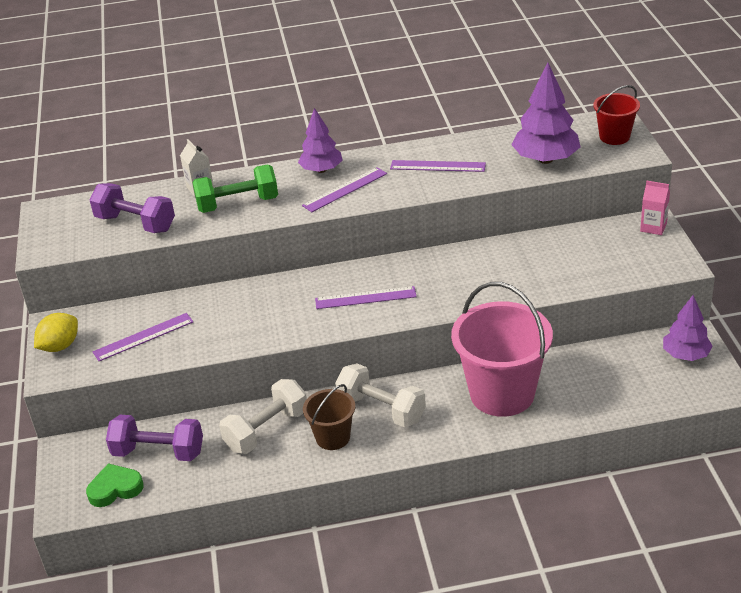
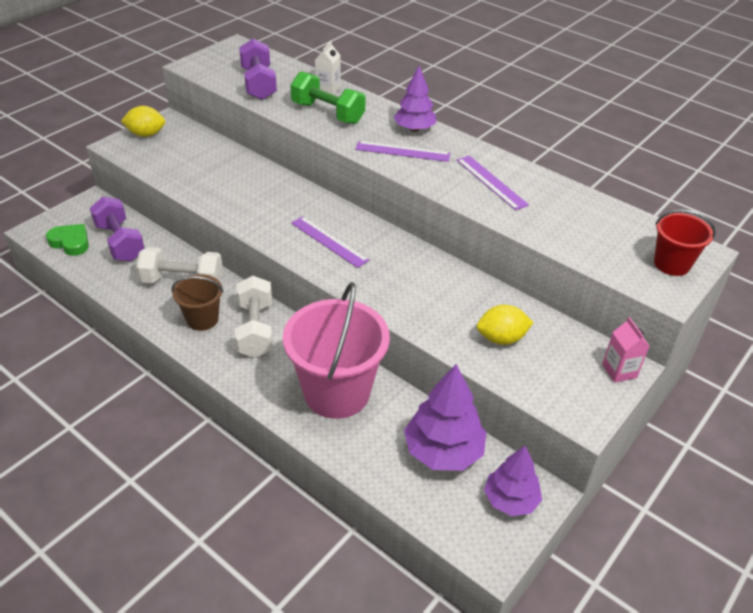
camera: 45 degrees right, 5 degrees up
purple ruler [93,313,193,361] -> none
purple tree [511,63,580,164] -> purple tree moved to [404,364,486,471]
none -> yellow lemon [477,305,534,345]

